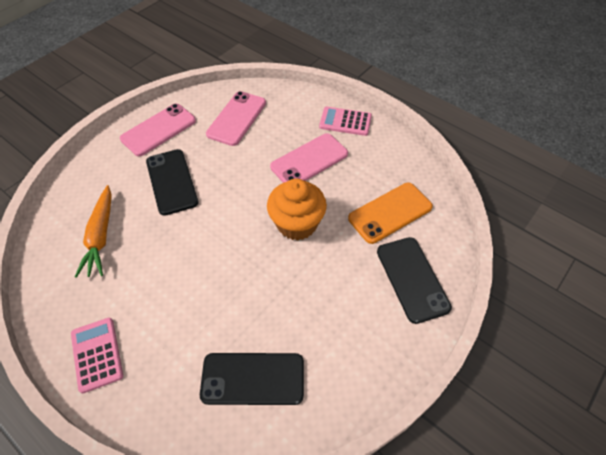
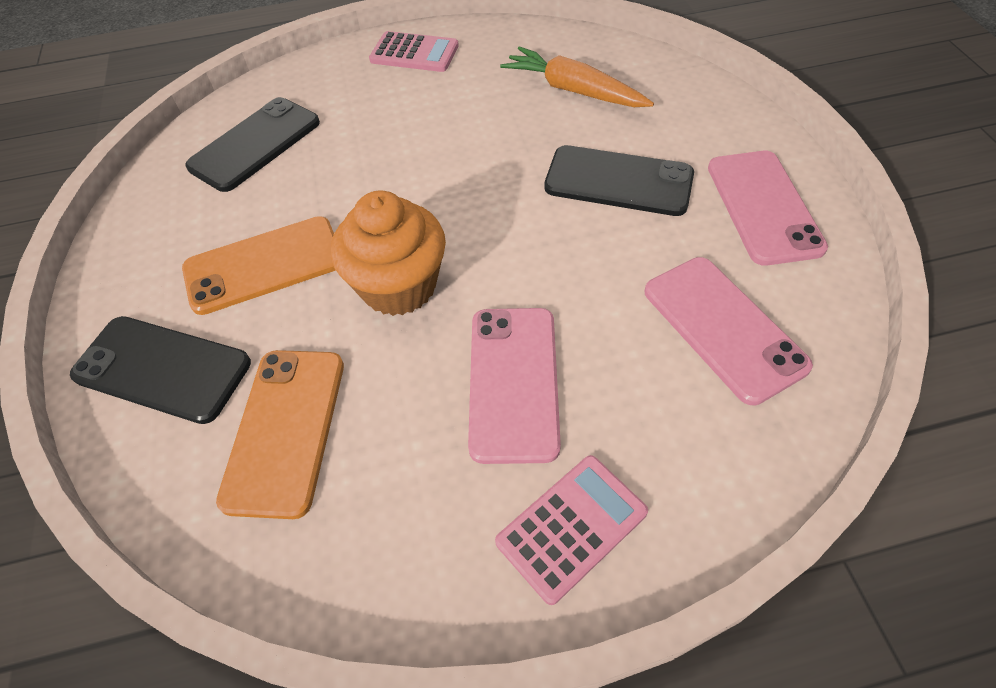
camera: 130 degrees right, 0 degrees up
none -> orange phone [182,216,336,315]

